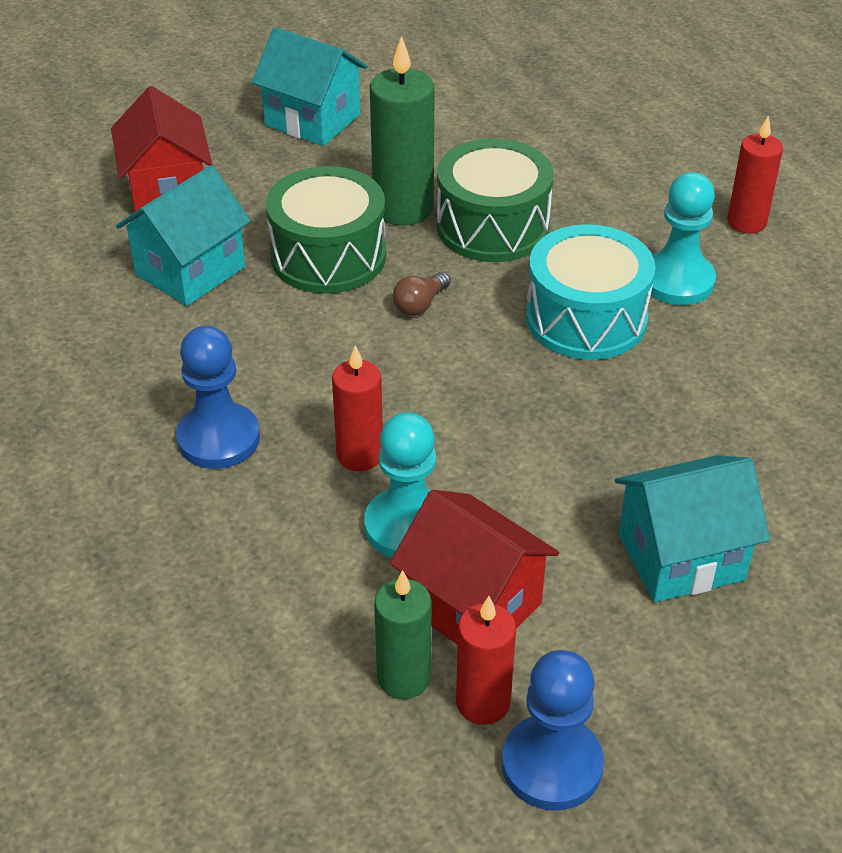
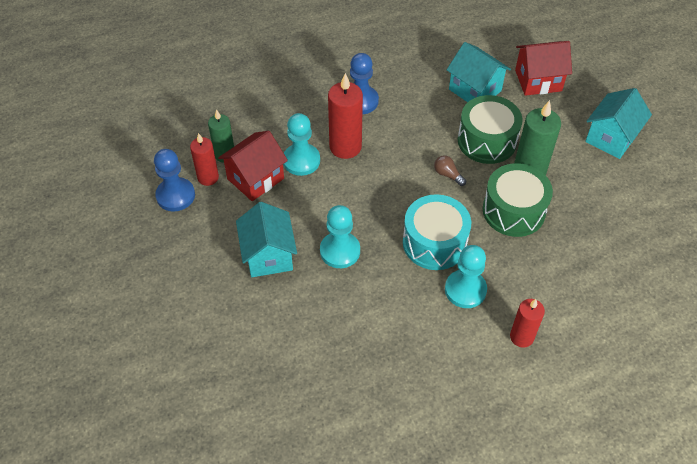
camera: 95 degrees right, 10 degrees up
red candle [332,345,383,471] -> red candle [328,73,363,159], size x1.56
none -> turquoise pawn [320,205,360,268]

